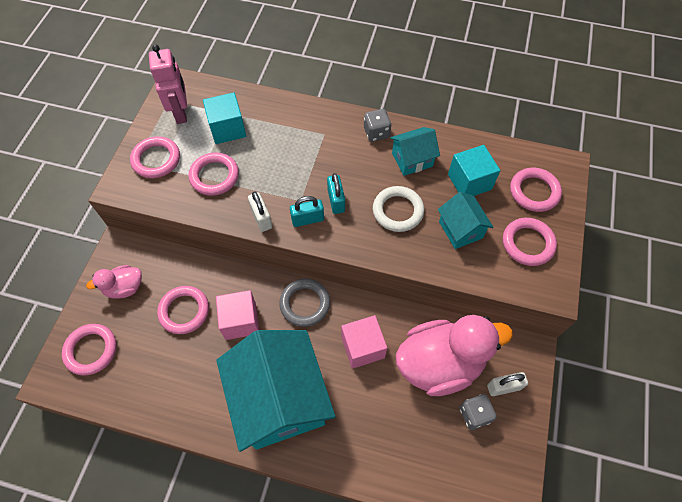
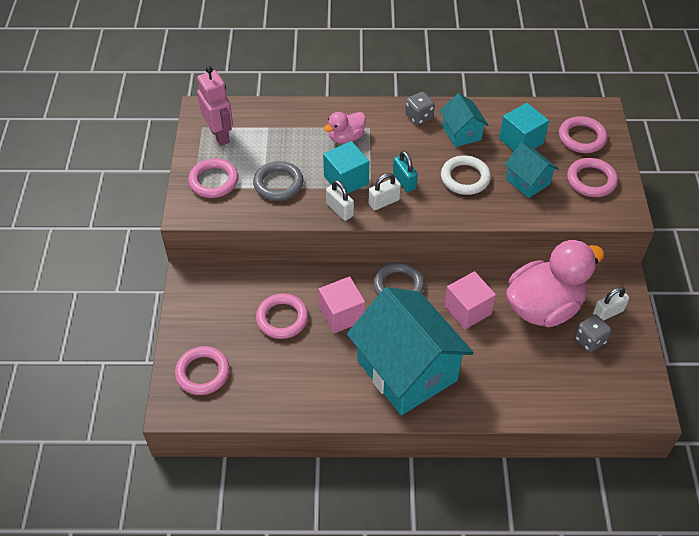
camera: 15 degrees left, 10 degrees down
pink duck [86,265,142,299] -> pink duck moved to [323,112,366,144]
pink ring [189,152,239,196] -> grey ring [253,161,303,201]
turquoise cube [203,92,246,144] -> turquoise cube moved to [323,141,369,193]
turquoise padlock [290,196,324,227] -> white padlock [369,173,401,210]
turquoise house [390,127,440,176] -> turquoise house turned 75 degrees counterclockwise [440,93,488,147]

